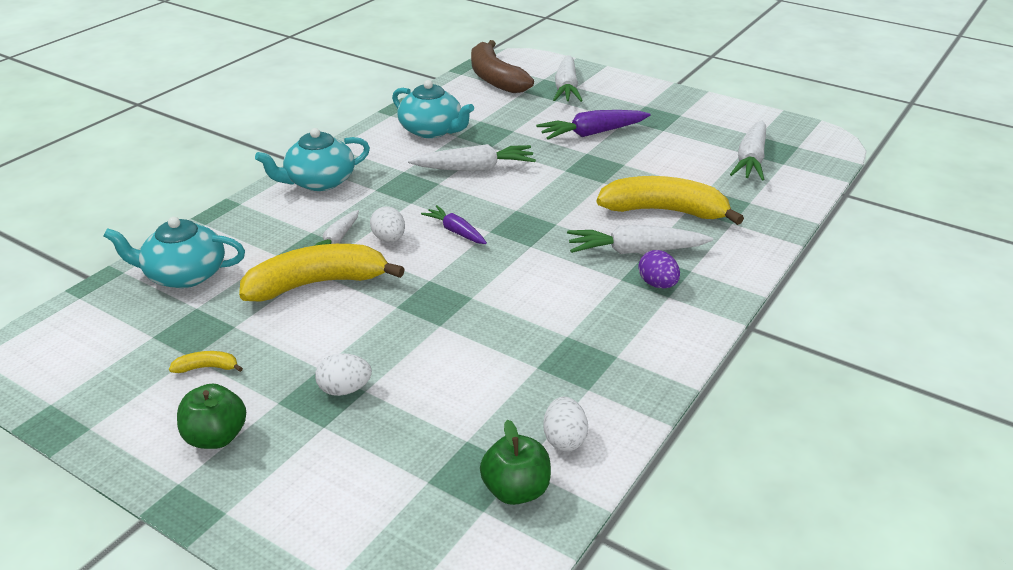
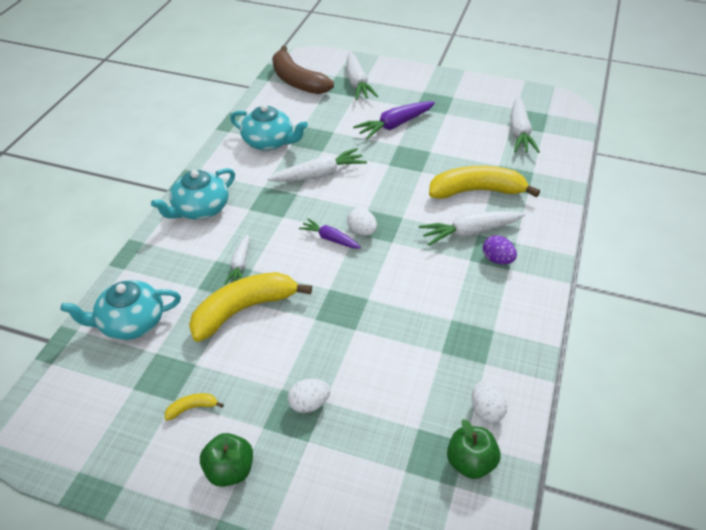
camera: 15 degrees left, 10 degrees up
white egg [370,206,405,242] -> white egg moved to [347,208,377,236]

